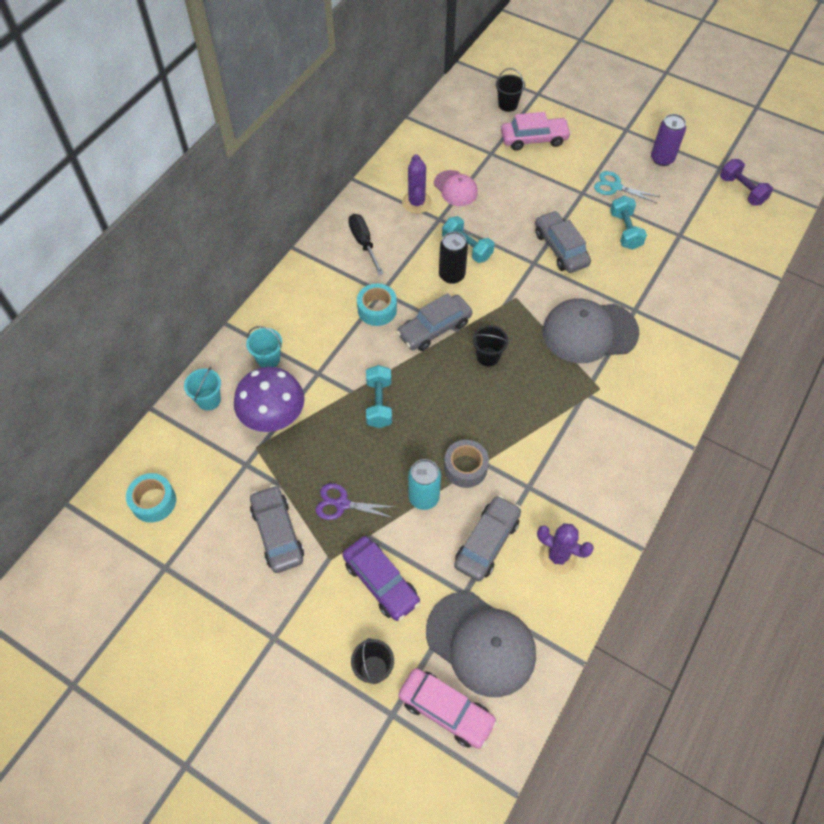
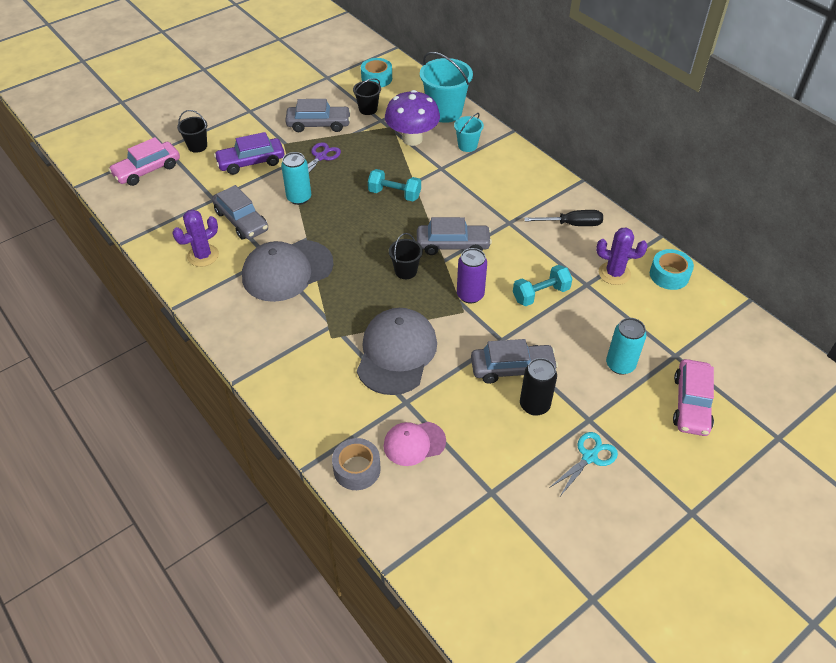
camera: 110 degrees right, 10 degrees down
turquoise bucket [184,367,221,410] -> turquoise bucket [420,52,473,123], size x1.85
turquoise tape [357,283,397,326] -> turquoise tape moved to [650,249,694,290]
grey car [396,293,472,351] -> grey car turned 105 degrees clockwise [417,217,492,255]
grey cap [426,591,536,697] -> grey cap moved to [242,240,334,302]
pink cap [434,170,478,206] -> pink cap moved to [384,422,446,466]
black can [439,232,468,284] -> black can moved to [520,358,557,416]
grey tape [444,440,489,488] -> grey tape moved to [332,438,381,490]
black bucket [496,68,525,112] -> black bucket moved to [353,78,381,115]
turquoise dumbbell [610,196,647,250] -> none
purple can [651,114,686,166] -> purple can moved to [457,248,487,304]
purple dumbbell [720,159,773,205] -> none
none -> turquoise can [606,318,646,375]

